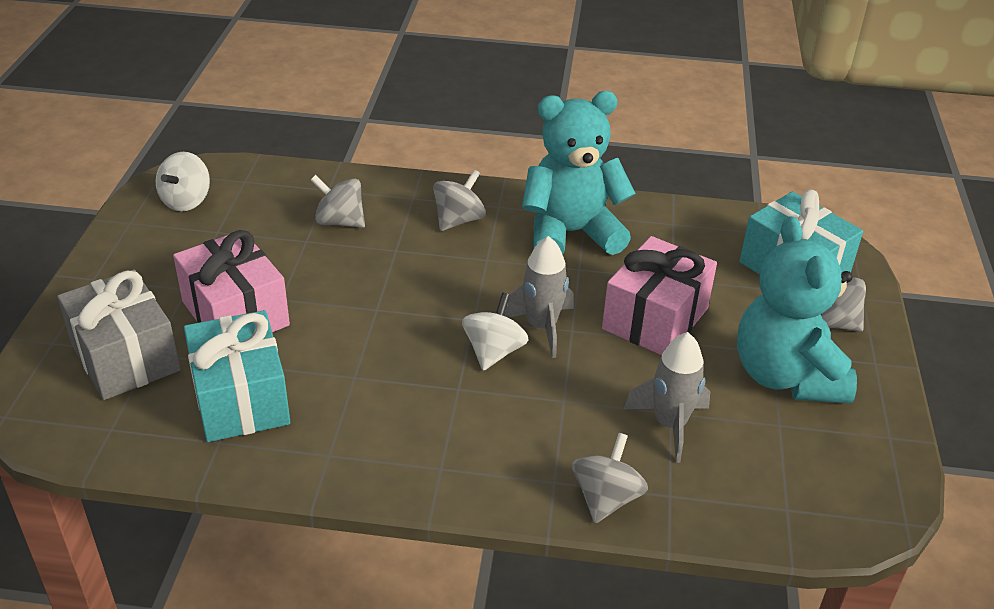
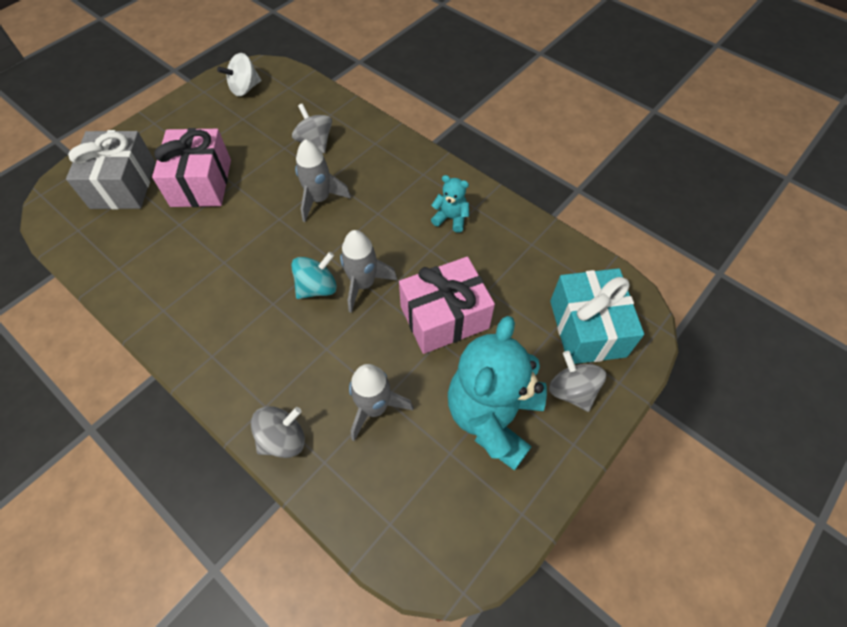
camera: 35 degrees right, 20 degrees up
turquoise gift [184,310,290,442] -> none
grey spinning top [433,170,486,231] -> none
white spinning top [462,292,529,371] -> turquoise spinning top [291,252,337,299]
turquoise teddy bear [522,91,636,255] -> turquoise teddy bear [431,175,469,233], size x0.44
none -> grey rocket [295,139,351,222]

